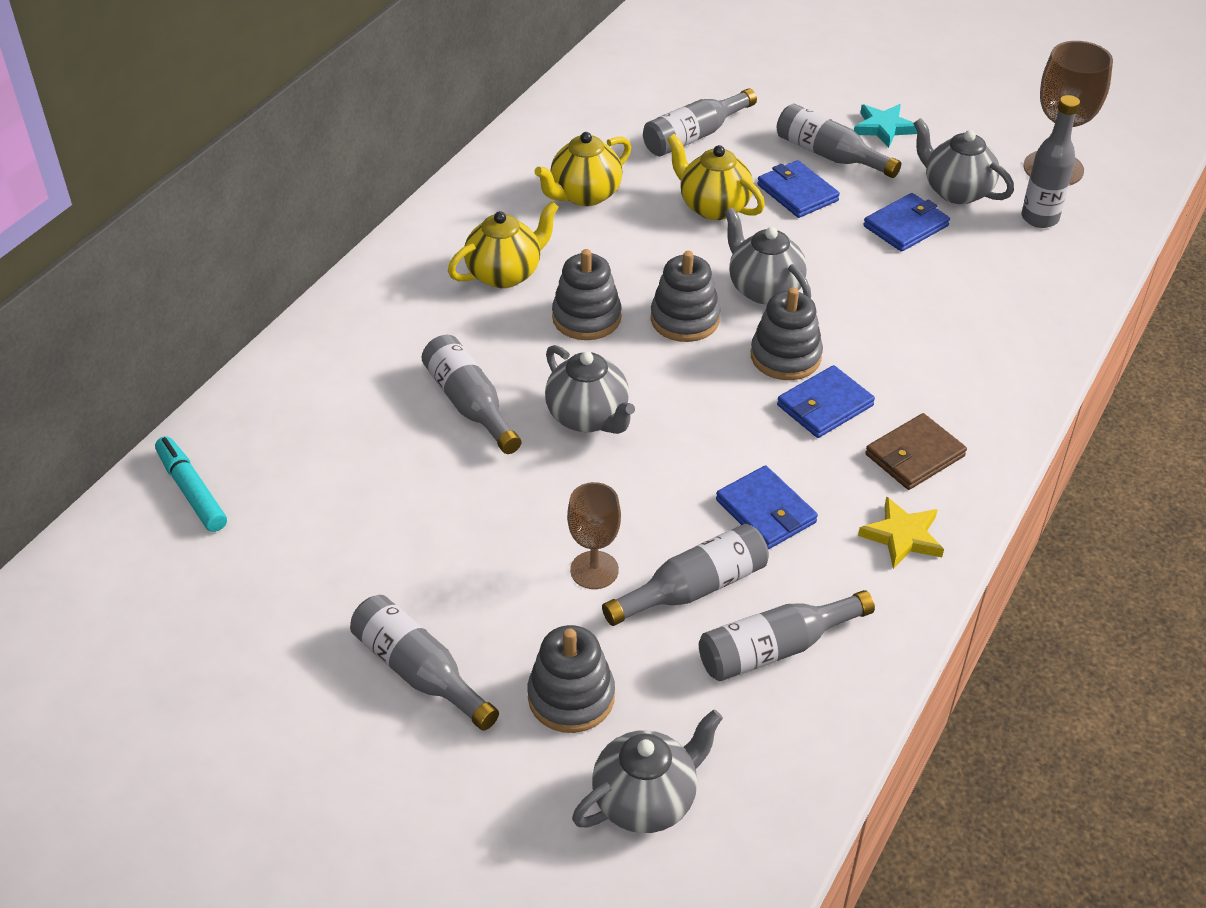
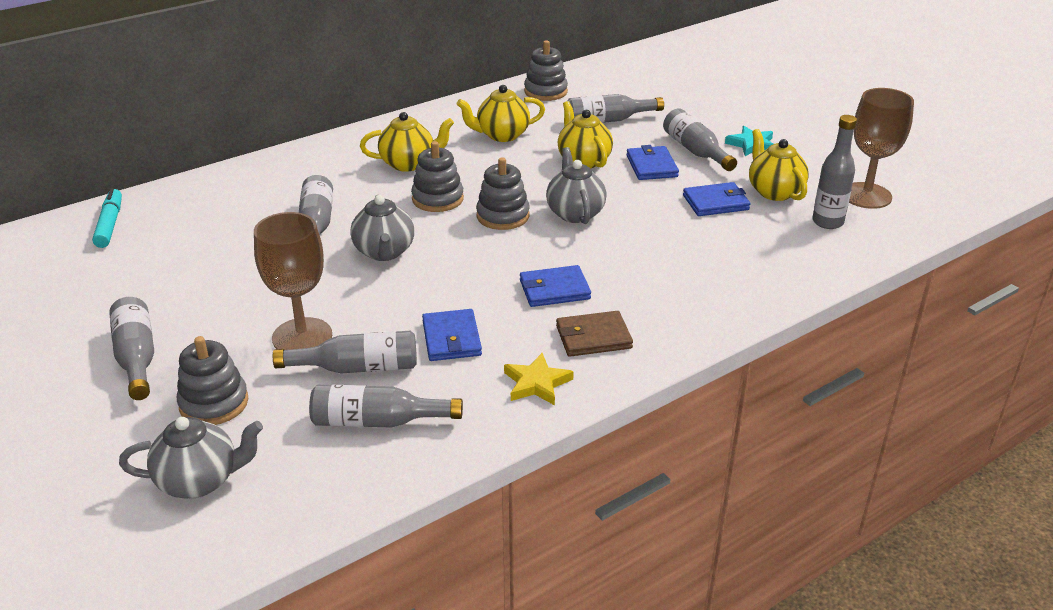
camera: 25 degrees right, 10 degrees down
brown goblet [567,482,621,589] -> brown goblet [254,212,332,350], size x1.59
grey stacking toy [751,288,823,380] -> grey stacking toy moved to [524,40,568,101]
grey teapot [913,118,1014,204] -> yellow teapot [749,129,809,201]

